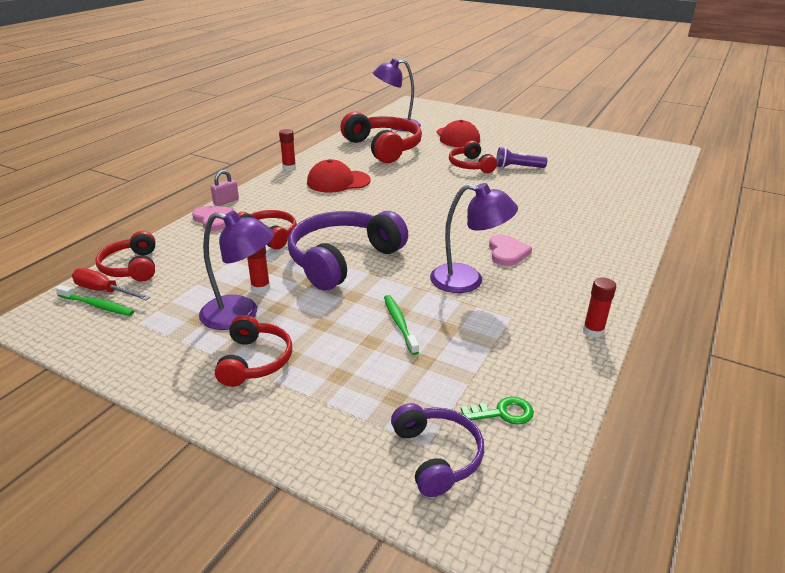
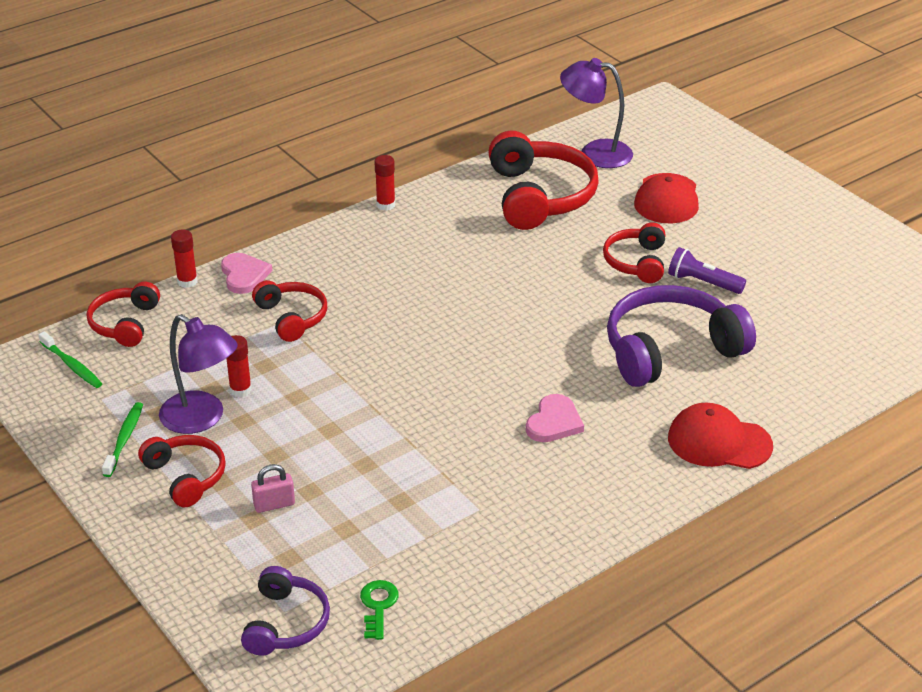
camera: 25 degrees right, 5 degrees up
red screwdriver [72,268,150,300] -> none
pink padlock [210,170,239,206] -> pink padlock moved to [251,464,295,513]
red headphones [215,315,292,387] -> red headphones turned 60 degrees counterclockwise [138,435,226,507]
purple headphones [288,211,408,290] -> purple headphones moved to [607,285,756,387]
red cap [307,159,371,193] -> red cap moved to [668,403,773,469]
green toothbrush [384,295,419,355] -> green toothbrush moved to [102,402,143,477]
purple lamp [430,183,518,293] -> none
green key [461,397,534,425] -> green key turned 105 degrees counterclockwise [360,580,398,640]
red glue stick [583,277,616,338] -> red glue stick moved to [171,229,198,288]

